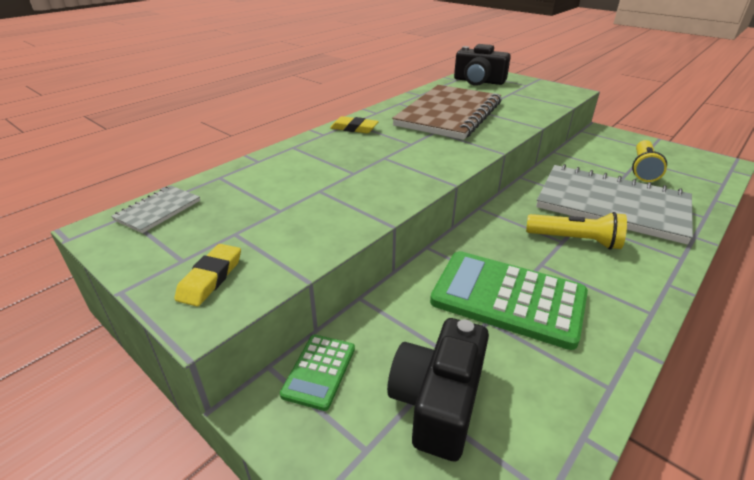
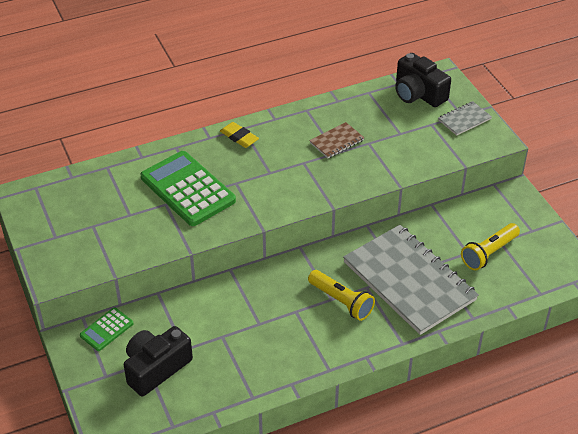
camera: 25 degrees right, 10 degrees up
grey notebook [111,186,200,233] -> grey notebook moved to [438,101,492,136]
yellow eraser [175,244,241,306] -> none
brown notebook [392,85,502,140] -> brown notebook [310,122,364,158], size x0.43
green calculator [430,251,588,350] -> green calculator moved to [141,151,236,226]

